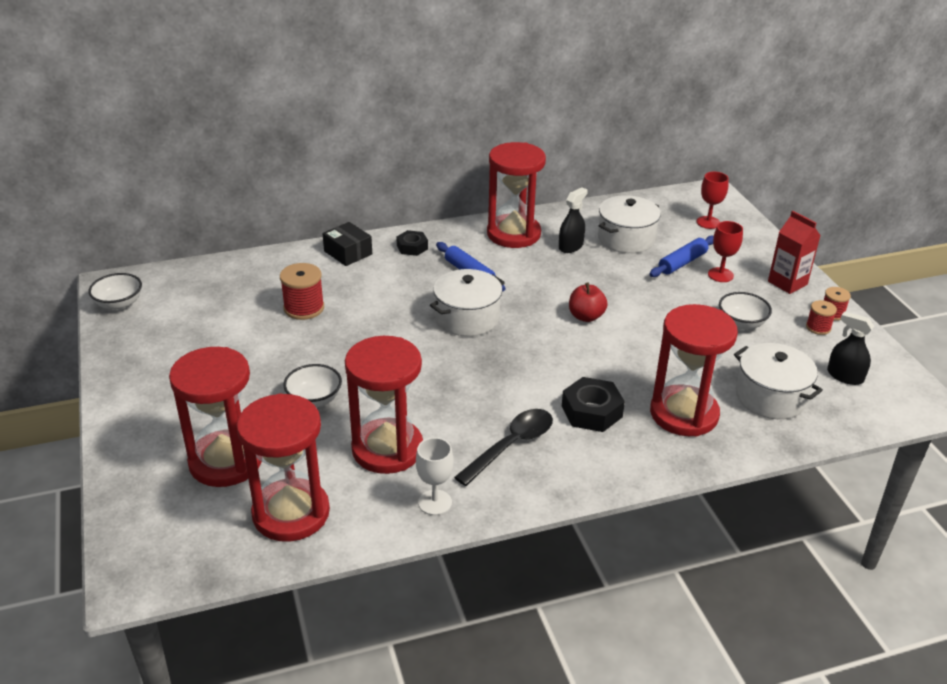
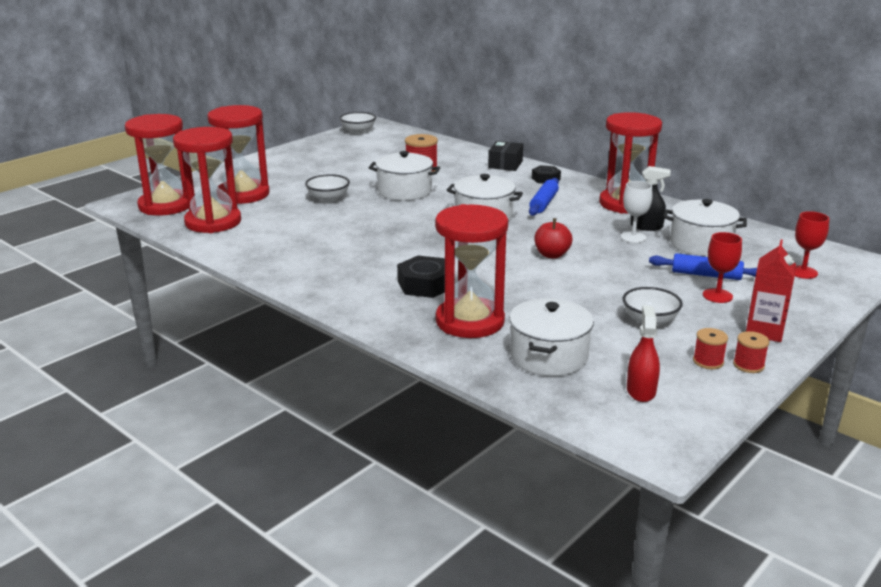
camera: 60 degrees right, 10 degrees down
red hourglass [345,336,423,474] -> red hourglass moved to [125,114,189,216]
white goblet [416,438,453,515] -> white goblet moved to [621,181,652,243]
black spoon [454,409,553,486] -> none
black spray bottle [827,311,874,385] -> red spray bottle [627,306,660,402]
none -> white pot [369,151,440,201]

